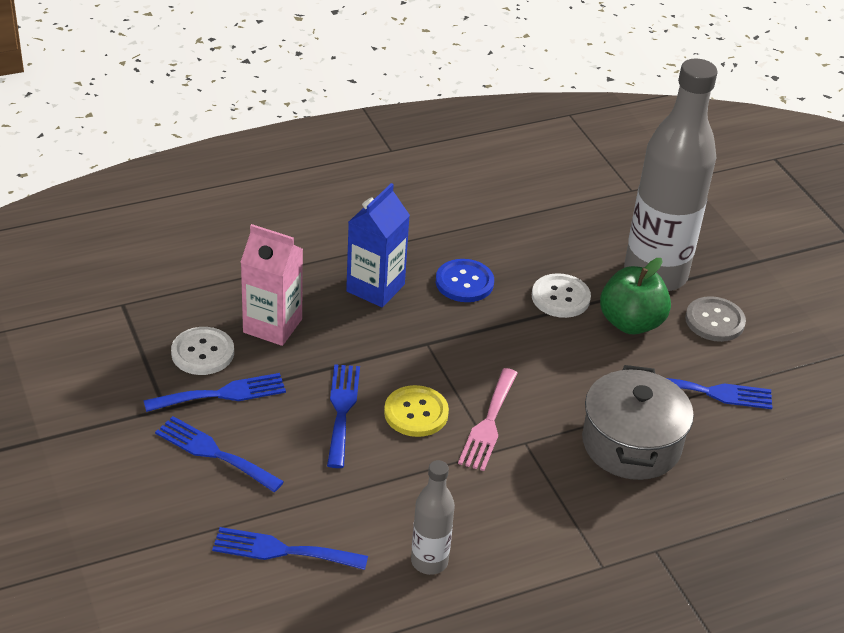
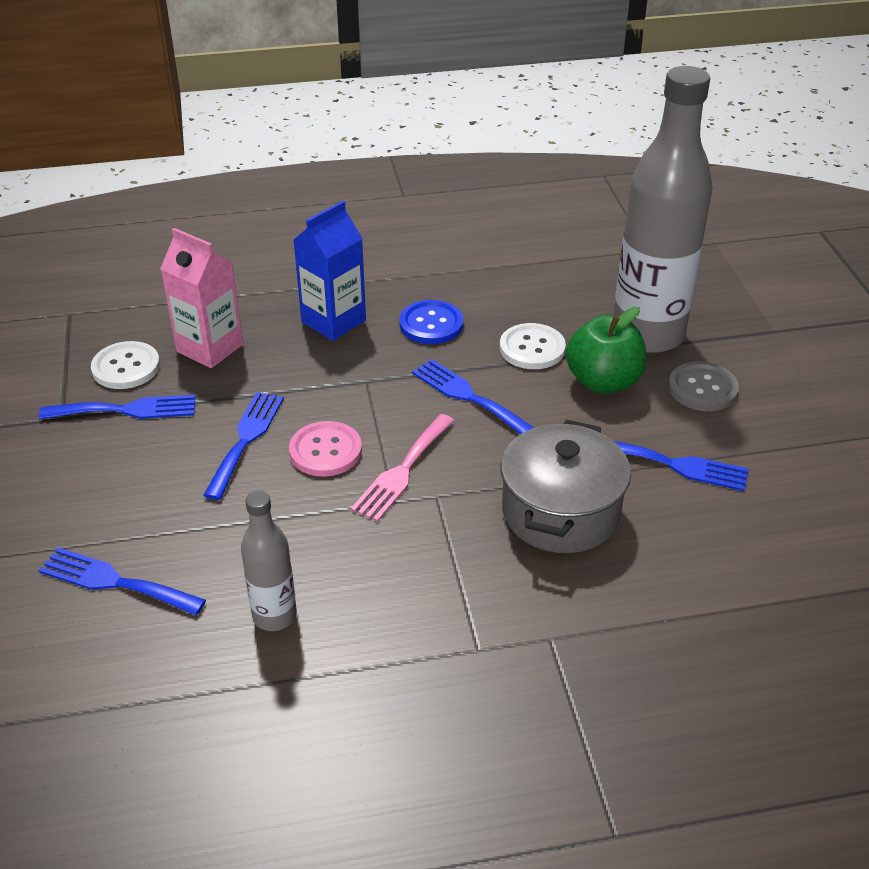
camera: 15 degrees right, 0 degrees up
blue fork [155,416,284,492] -> blue fork moved to [412,359,534,434]
yellow button [384,385,449,437] -> pink button [289,421,362,477]

